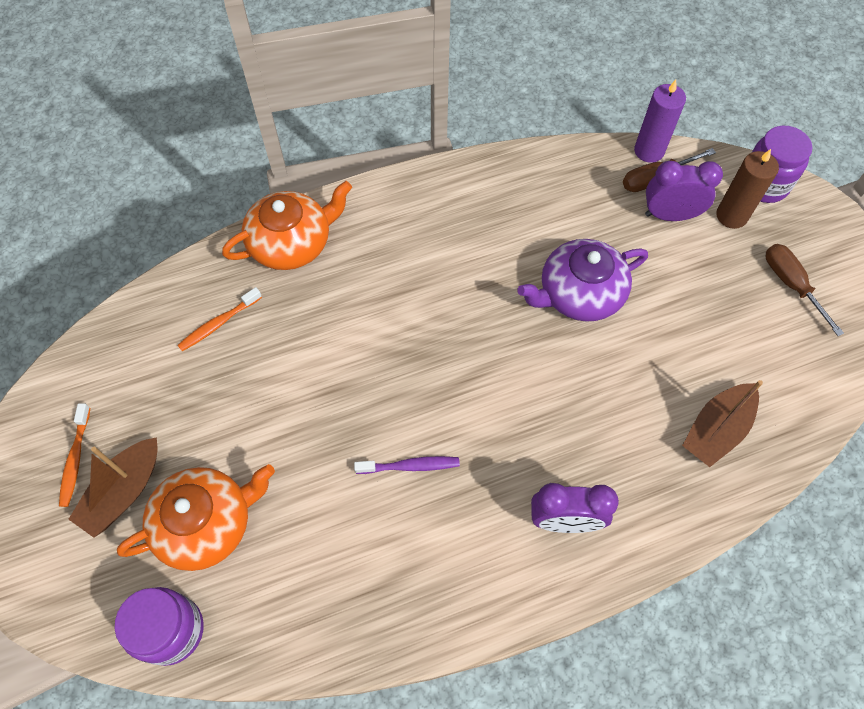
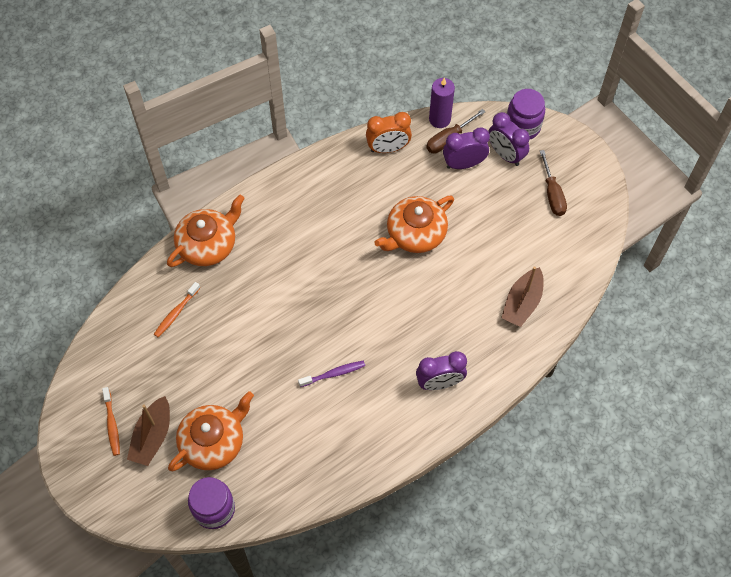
camera: 15 degrees left, 0 degrees up
purple teapot [518,239,648,322] -> orange teapot [374,196,454,253]
brown candle [716,149,779,229] -> purple clock [488,112,530,166]
brown screwdriver [766,244,844,336] -> brown screwdriver turned 150 degrees counterclockwise [540,150,567,216]
none -> orange clock [366,112,412,153]

